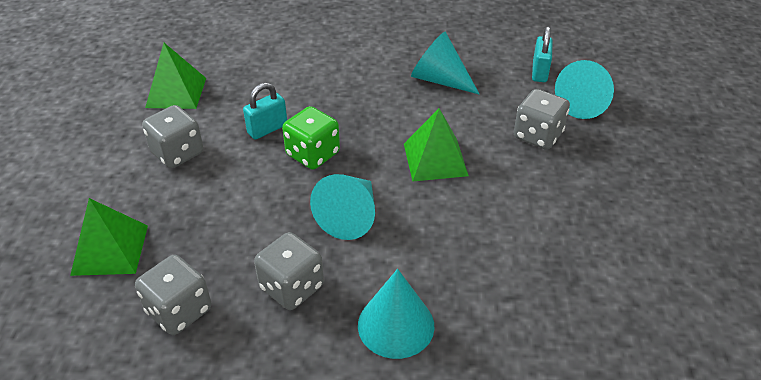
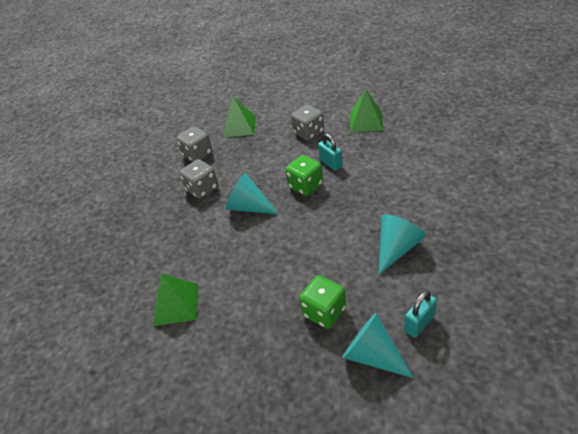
camera: 100 degrees right, 0 degrees up
turquoise cone [358,269,434,359] -> none
green pyramid [404,108,469,181] -> green pyramid moved to [153,273,199,326]
grey dice [514,89,570,150] -> green dice [299,275,346,329]
turquoise padlock [532,26,553,82] -> turquoise padlock turned 60 degrees counterclockwise [404,290,437,338]

